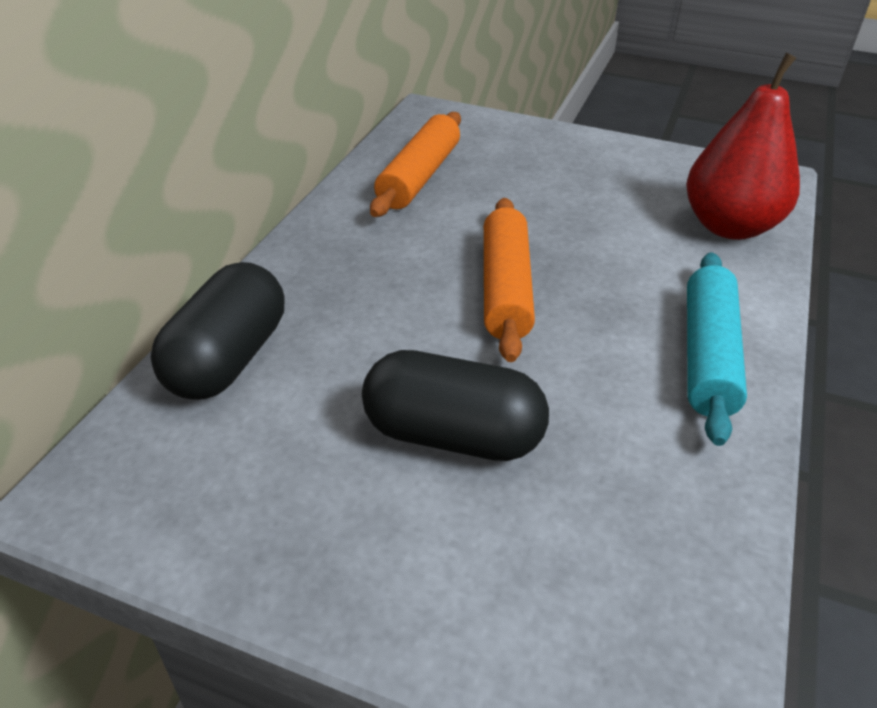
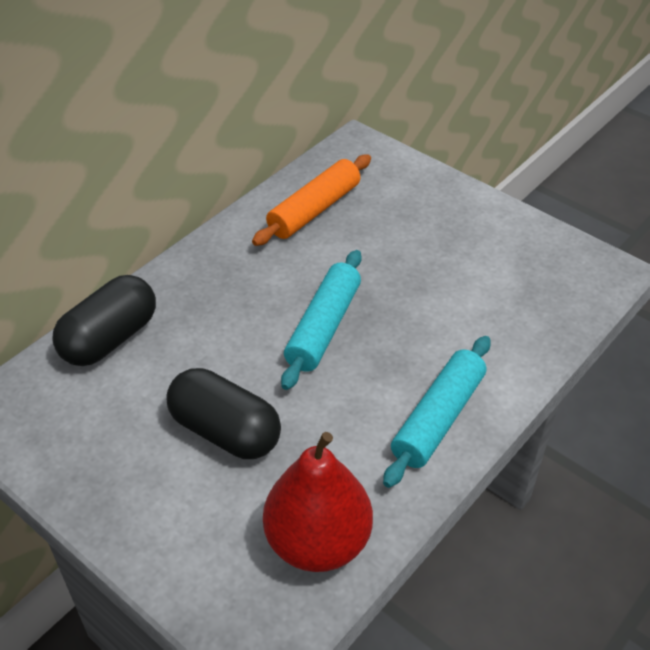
camera: 20 degrees right, 5 degrees up
orange rolling pin [484,198,535,362] -> turquoise rolling pin [281,250,362,390]
red pear [686,53,800,240] -> red pear moved to [263,432,373,572]

